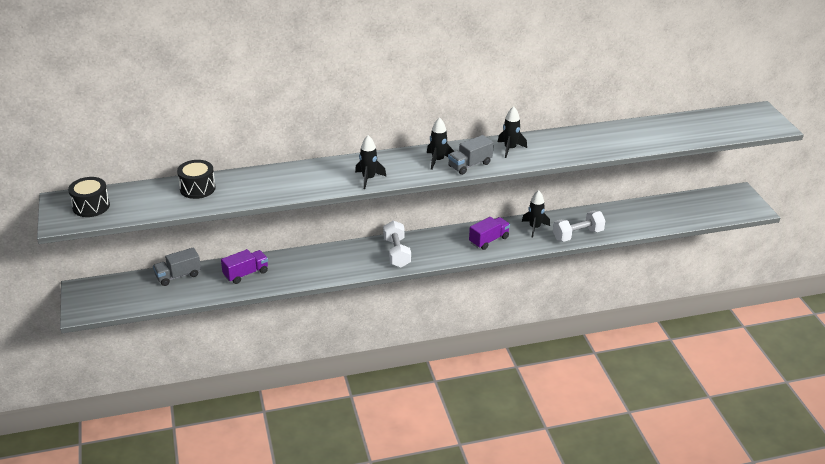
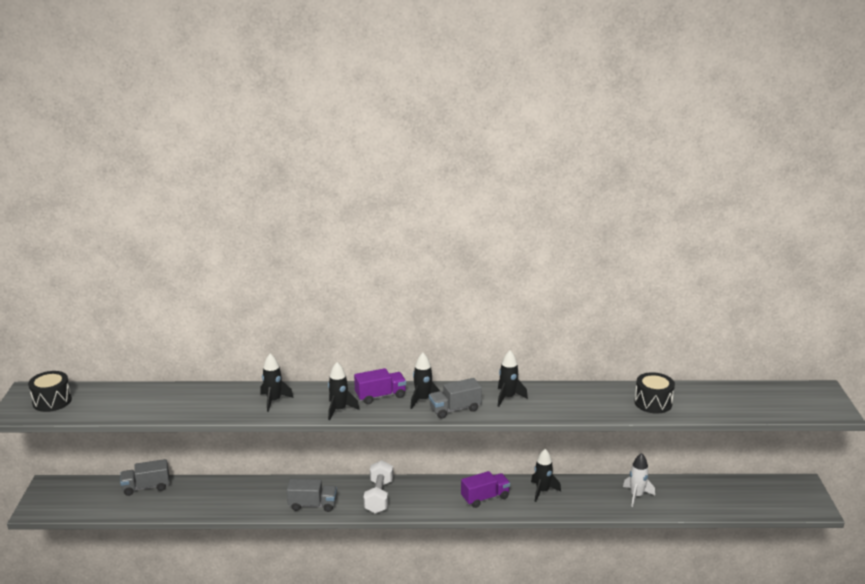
camera: 15 degrees right, 10 degrees down
black drum [177,160,216,199] -> black drum moved to [634,372,675,414]
purple truck [221,249,268,284] -> purple truck moved to [354,368,406,404]
white dumbbell [553,211,606,242] -> none
none -> black rocket [260,353,294,412]
none -> grey truck [287,479,337,512]
none -> white rocket [623,453,655,507]

